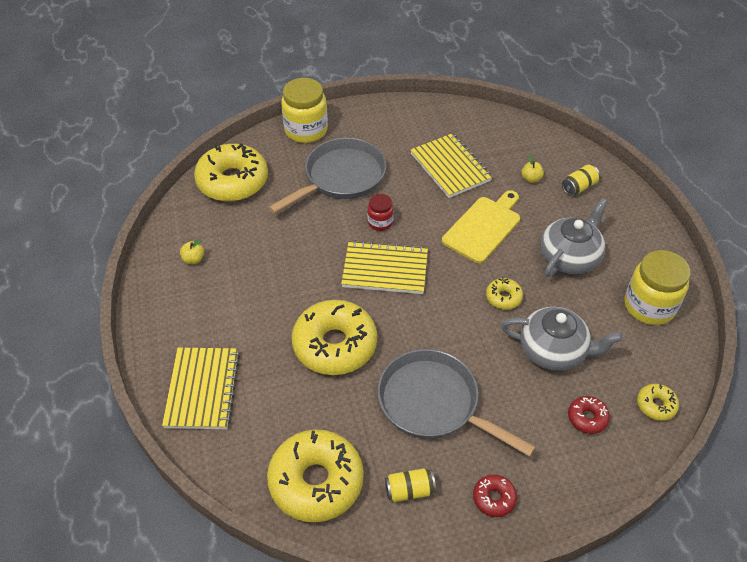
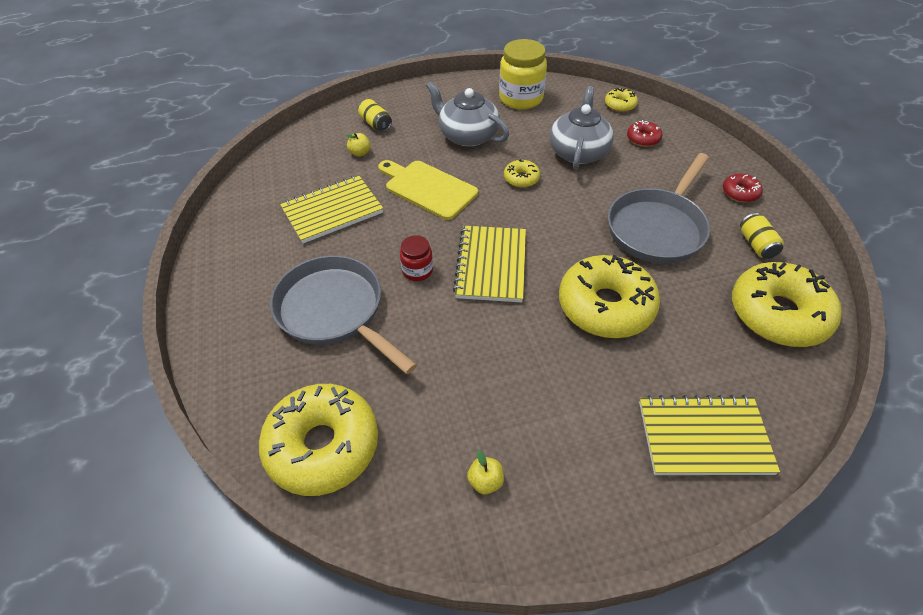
camera: 90 degrees left, 0 degrees up
yellow jar [281,78,328,143] -> none

